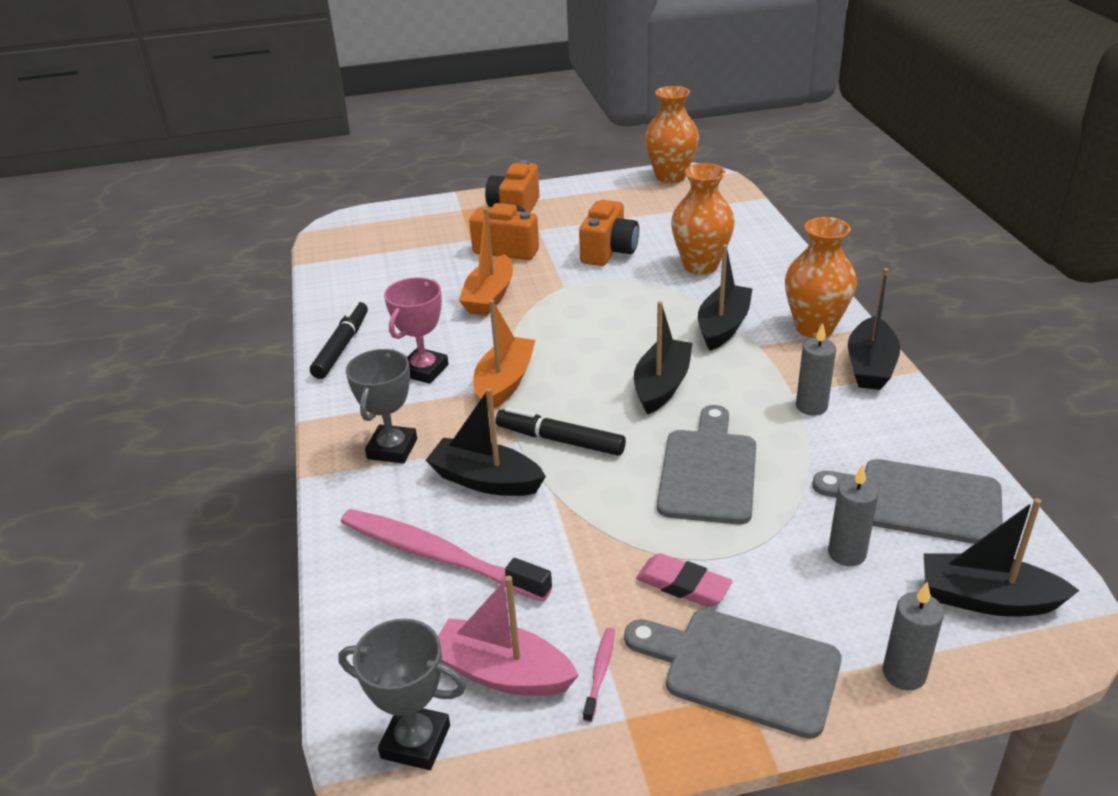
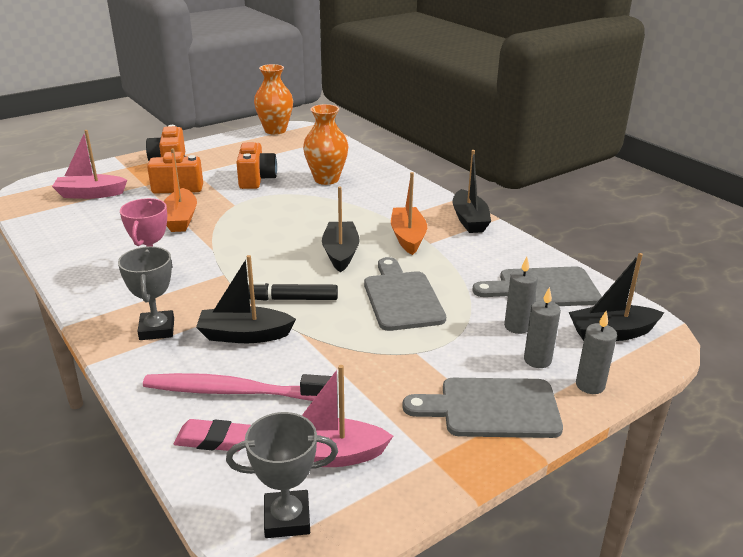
camera: 25 degrees left, 5 degrees down
black marker [310,301,368,379] -> none
orange boat [474,300,535,408] -> orange boat moved to [391,172,427,255]
pink toothbrush [583,628,615,722] -> none
pink eraser [636,553,733,607] -> pink eraser moved to [173,419,251,452]
black boat [698,245,753,350] -> none
orange vase [785,217,857,338] -> none
grey candle [796,323,836,415] -> grey candle moved to [524,287,561,368]
none -> pink boat [52,130,127,199]

